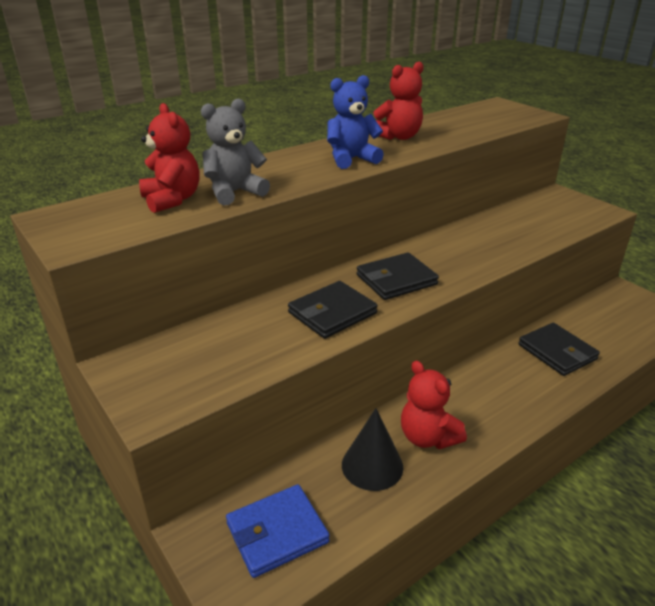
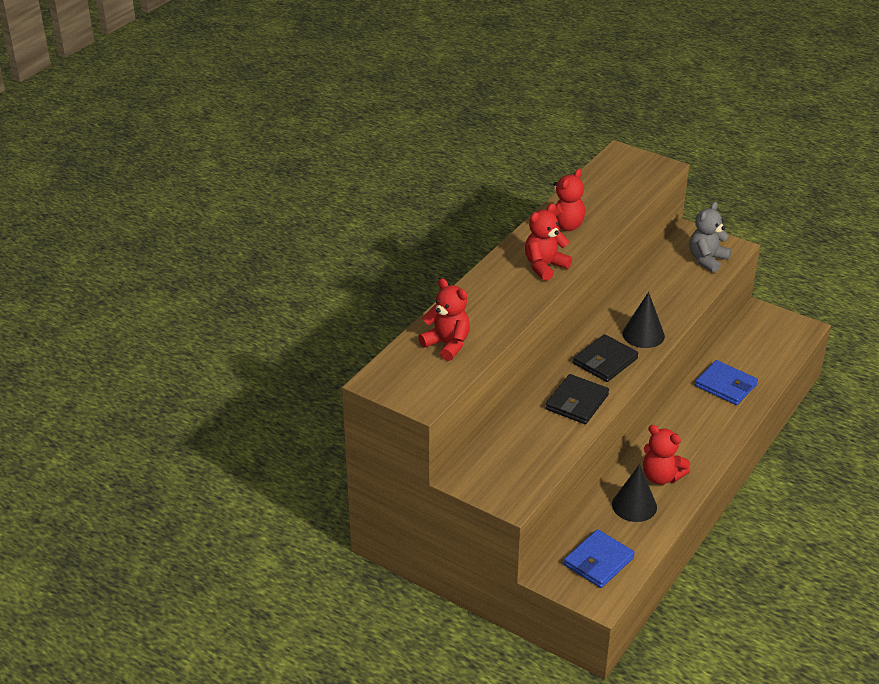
camera: 20 degrees left, 5 degrees up
grey teddy bear [201,98,270,205] -> grey teddy bear moved to [689,202,731,273]
blue teddy bear [327,75,384,169] -> red teddy bear [525,203,572,281]
black wallet [518,323,600,376] -> blue wallet [695,360,758,405]
none -> black cone [622,292,665,348]

